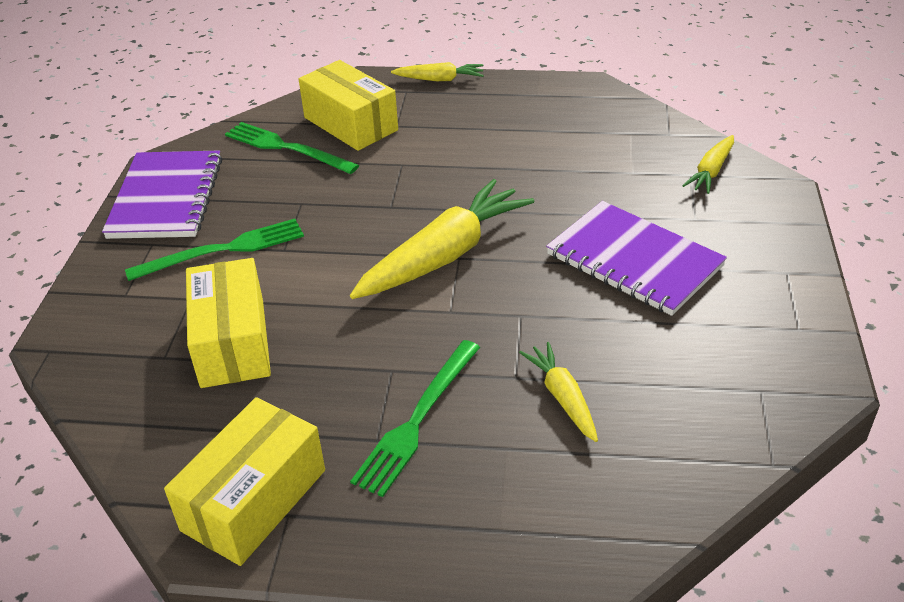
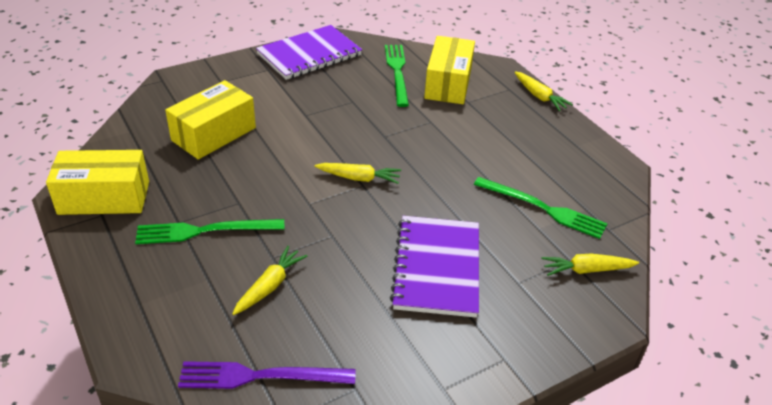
camera: 50 degrees right, 0 degrees up
green fork [125,219,304,281] -> green fork moved to [474,177,608,239]
yellow carrot [350,179,534,299] -> yellow carrot [314,163,401,184], size x0.52
none -> purple fork [178,361,356,389]

